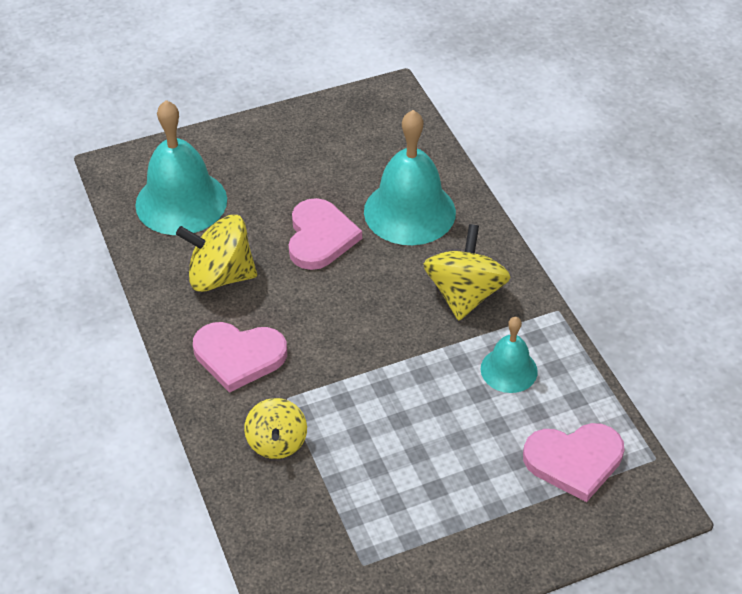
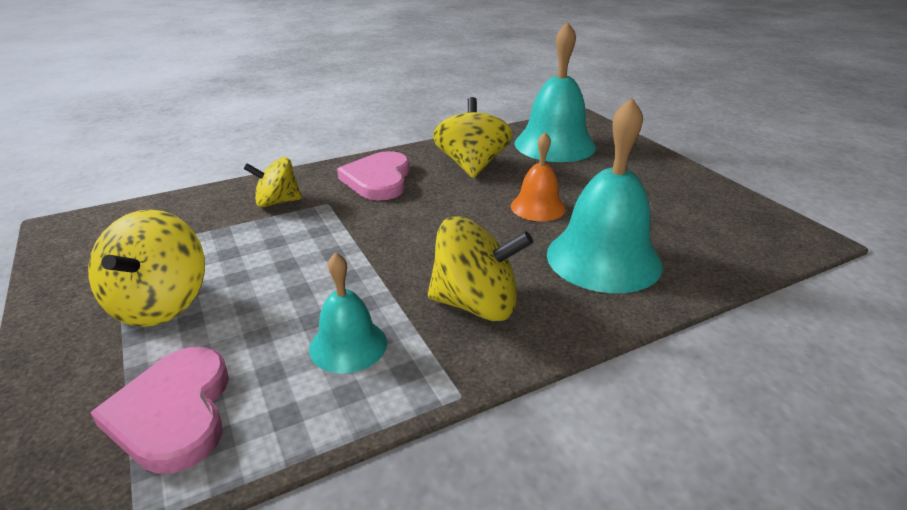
camera: 85 degrees right, 15 degrees down
pink heart [289,198,362,270] -> orange bell [511,132,566,221]
none -> yellow spinning top [88,209,205,327]

